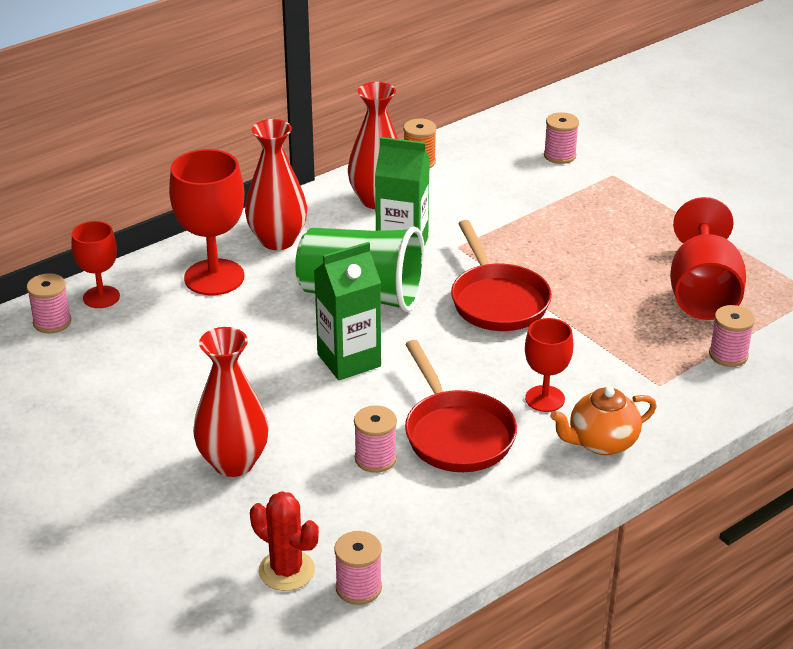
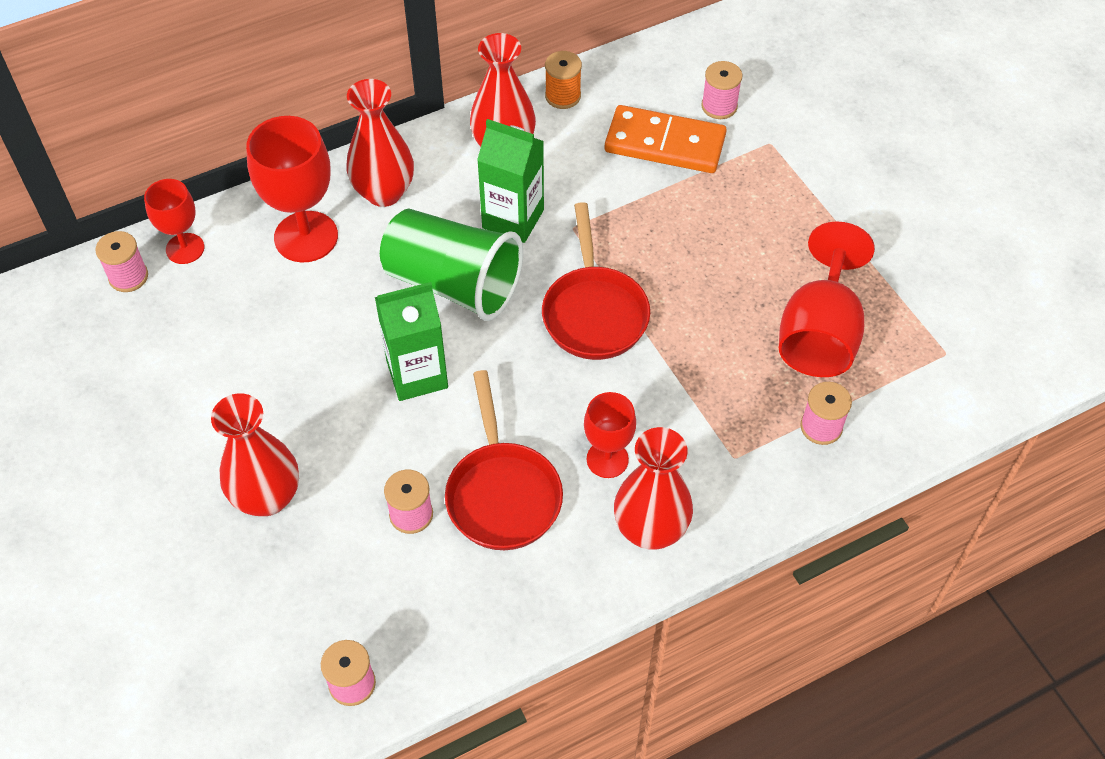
camera: 10 degrees right, 20 degrees up
red cactus [250,491,319,591] -> none
orange teapot [550,387,657,455] -> red vase [614,427,693,550]
none -> orange domino [605,105,727,173]

